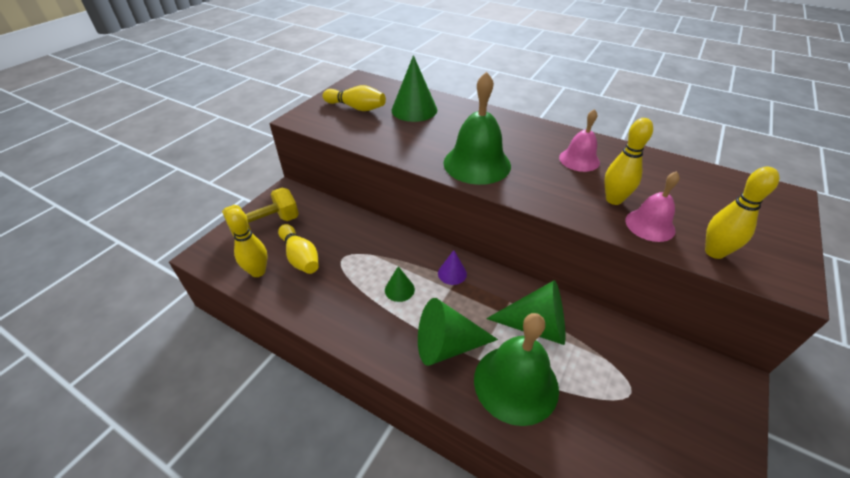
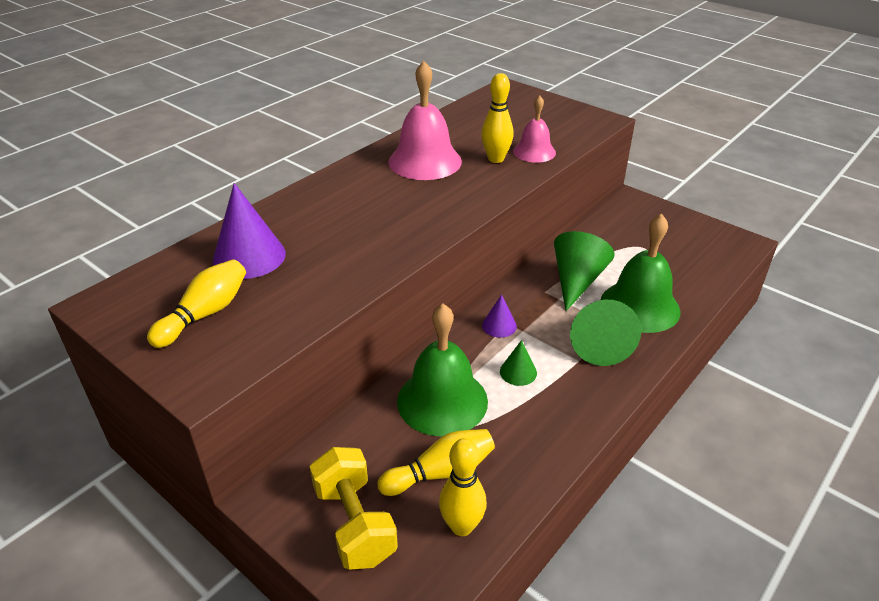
camera: 80 degrees left, 5 degrees down
green cone [391,55,437,122] -> purple cone [213,183,286,279]
green bell [444,71,511,185] -> green bell moved to [397,304,488,437]
pink bell [559,109,600,172] -> pink bell [388,61,462,180], size x1.68
yellow bowling pin [705,166,779,259] -> none

